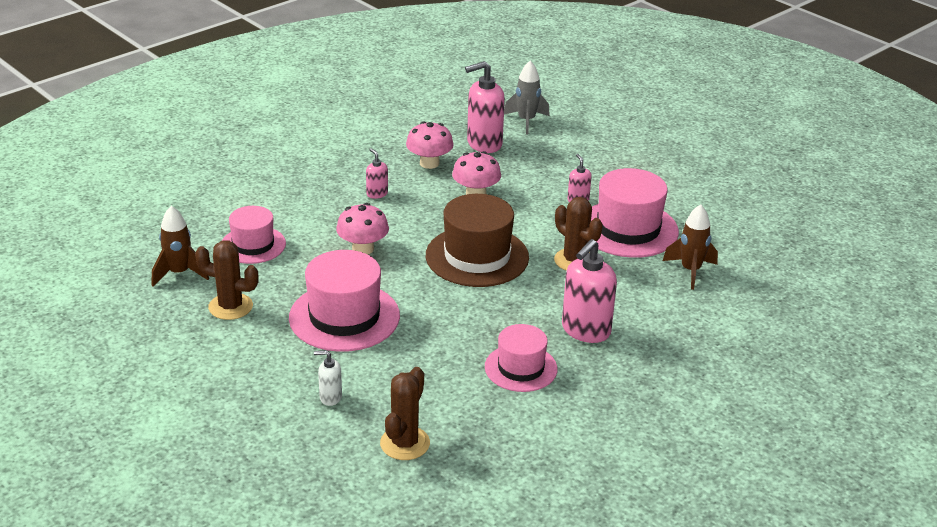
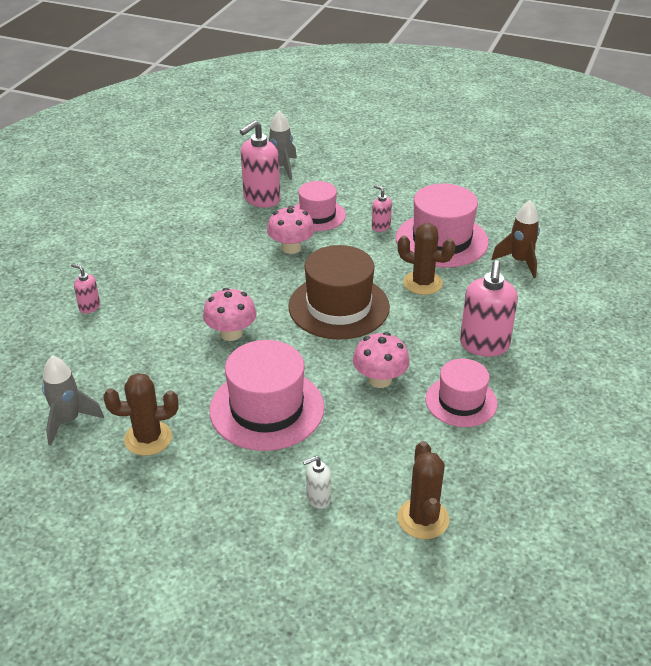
camera: 25 degrees left, 5 degrees up
brown rocket [152,206,209,287] -> grey rocket [42,355,104,446]
pink hat [222,206,286,264] -> pink hat moved to [294,181,346,231]
pink soap dispenser [366,148,388,199] -> pink soap dispenser moved to [71,264,100,313]
pink mushroom [406,121,454,169] -> pink mushroom moved to [353,332,410,388]

